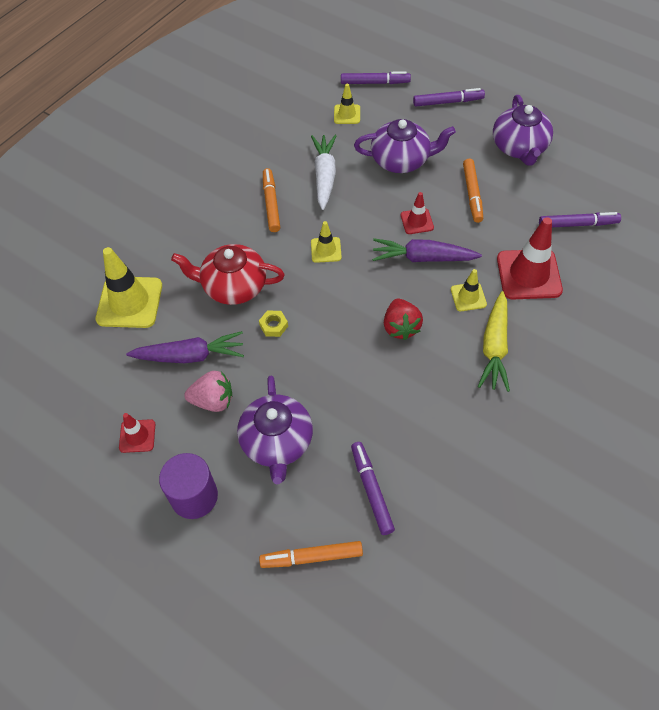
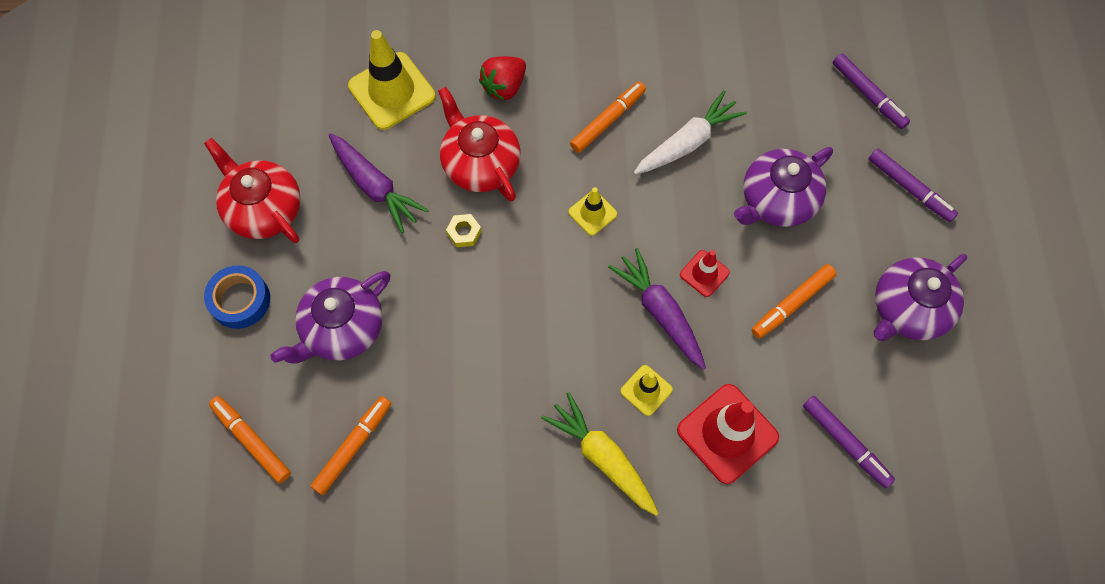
camera: 50 degrees right, 10 degrees up
red traffic cone [119,413,155,453] -> red teapot [204,138,301,243]
purple cylinder [159,453,218,519] -> blue tape [204,265,270,329]
pink strawberry [184,371,232,412] -> none
yellow traffic cone [334,84,360,124] -> none
purple marker [351,442,395,535] -> orange marker [311,396,391,495]
purple teapot [354,119,456,173] -> purple teapot turned 90 degrees clockwise [734,147,833,227]
red strawberry [384,299,423,340] -> red strawberry moved to [479,56,526,101]
yellow carrot [478,291,510,392] -> yellow carrot turned 75 degrees clockwise [541,392,659,516]

